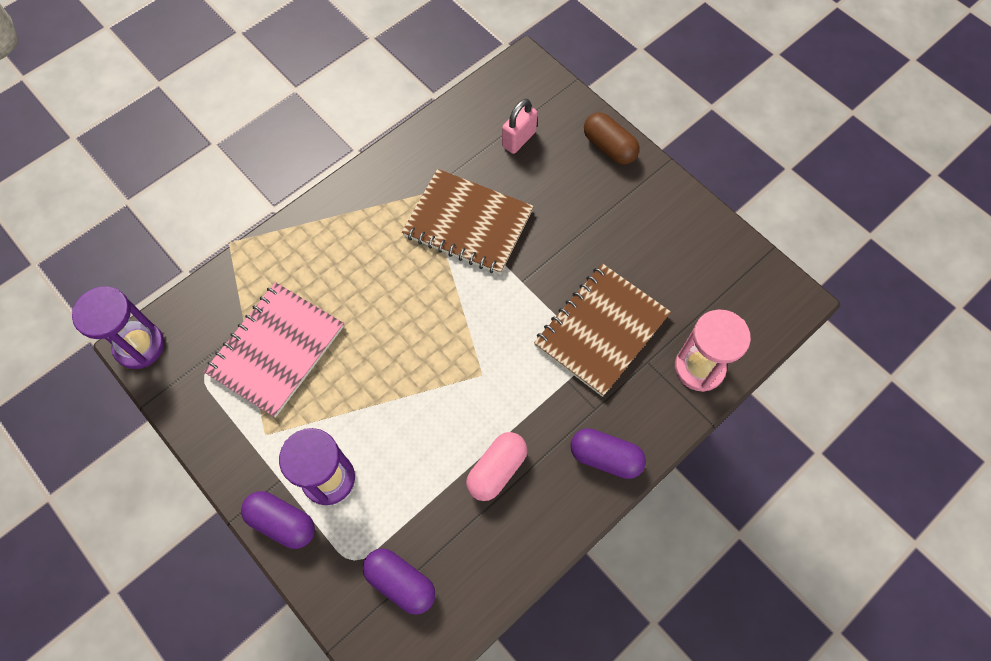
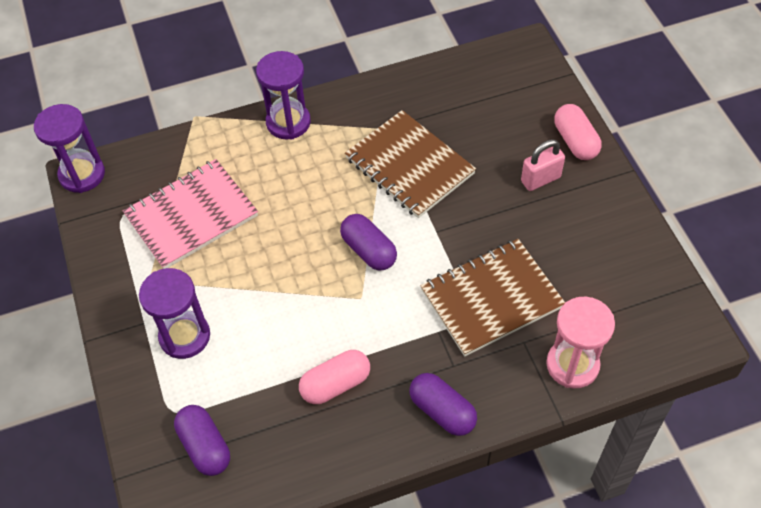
camera: 25 degrees right, 10 degrees down
purple capsule [241,491,315,549] -> purple capsule moved to [340,214,397,270]
pink padlock [502,99,538,154] -> pink padlock moved to [521,139,565,191]
brown capsule [584,112,640,165] -> pink capsule [554,104,601,160]
none -> purple hourglass [256,51,311,140]

